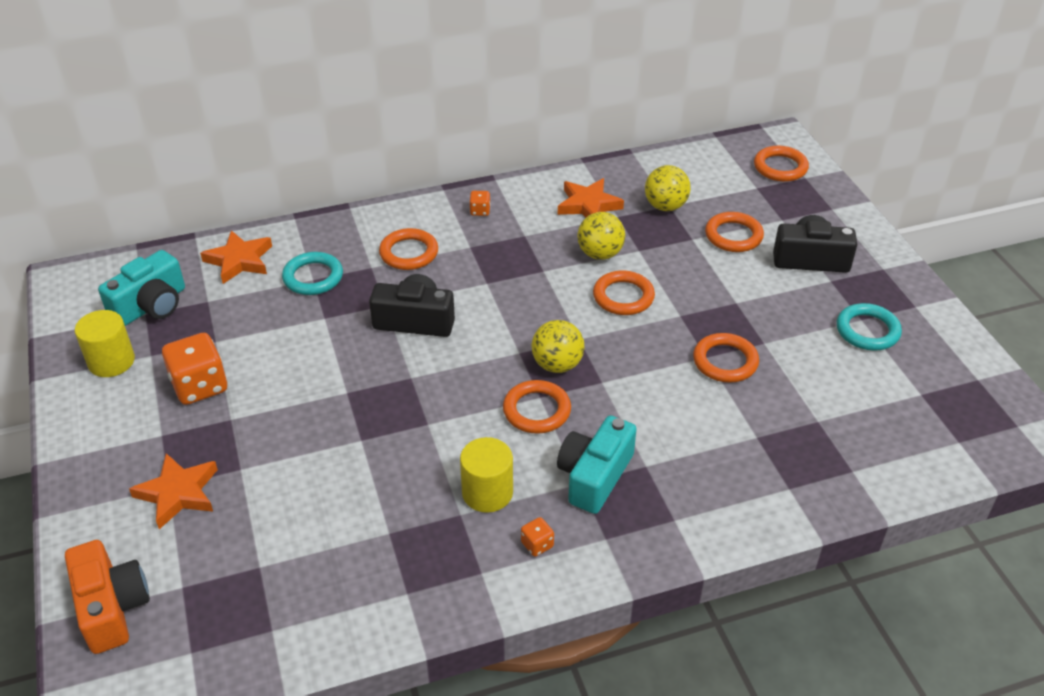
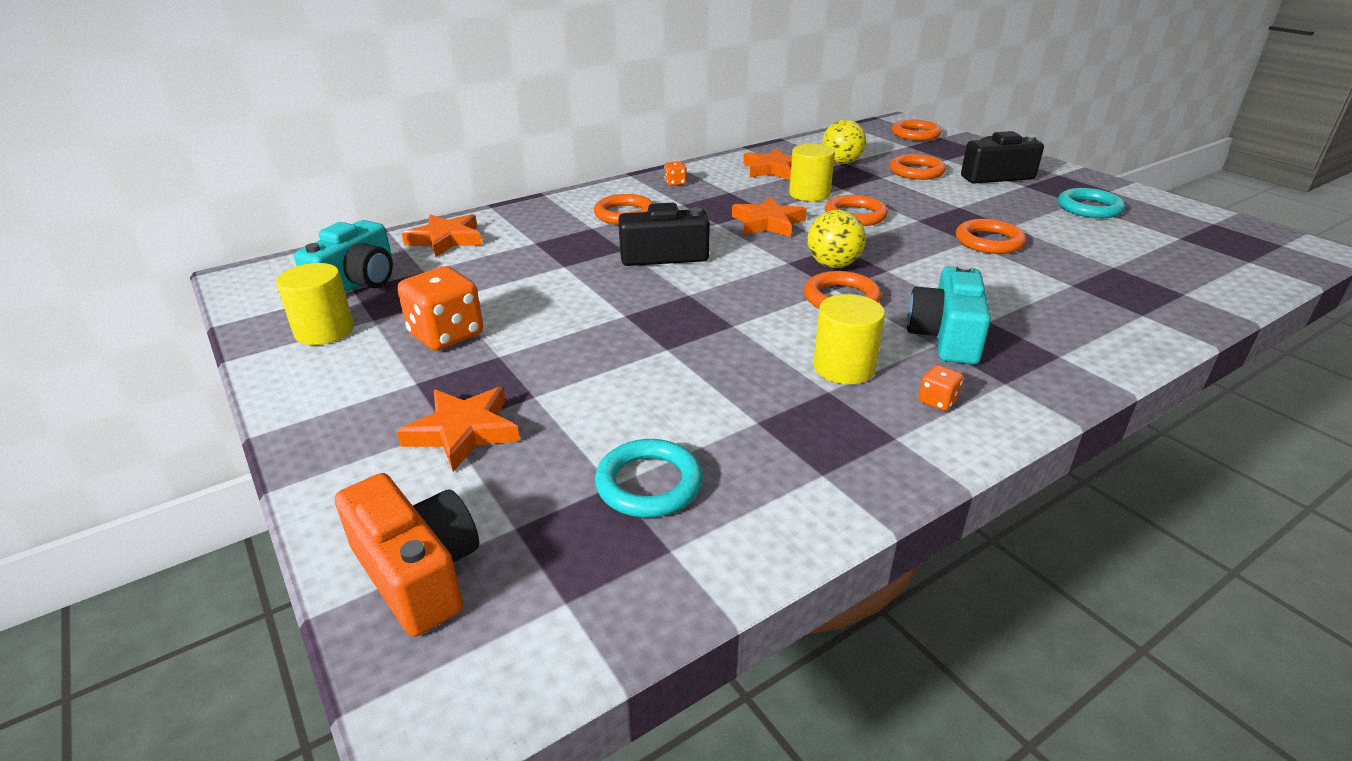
camera: 15 degrees left, 10 degrees down
turquoise ring [282,252,343,295] -> turquoise ring moved to [595,439,703,517]
yellow ball [577,212,625,260] -> yellow cylinder [789,144,835,201]
none -> orange star [732,196,807,237]

